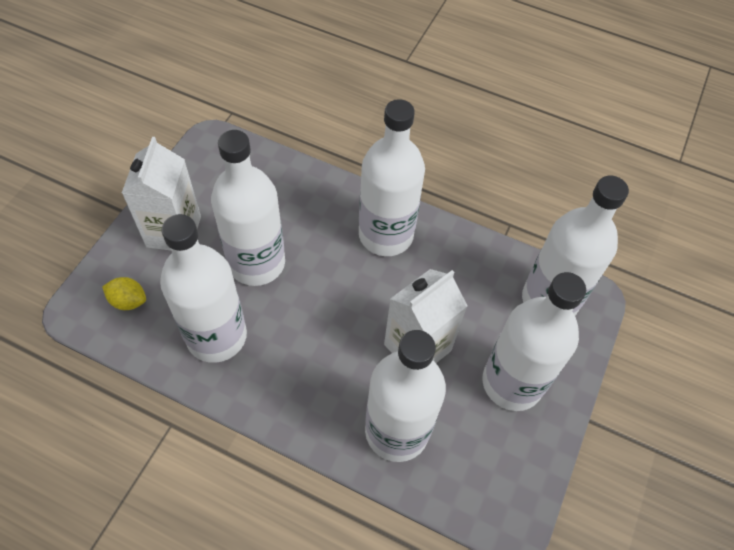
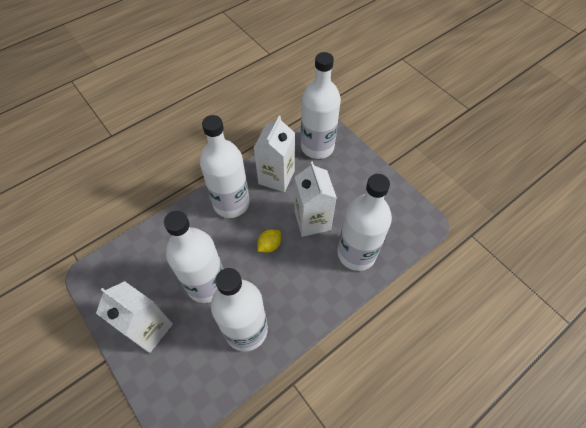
camera: 60 degrees left, 0 degrees up
yellow lemon [102,277,146,310] -> yellow lemon moved to [257,229,281,253]
white bottle [482,272,586,411] -> none
none -> white carton [254,116,295,192]

